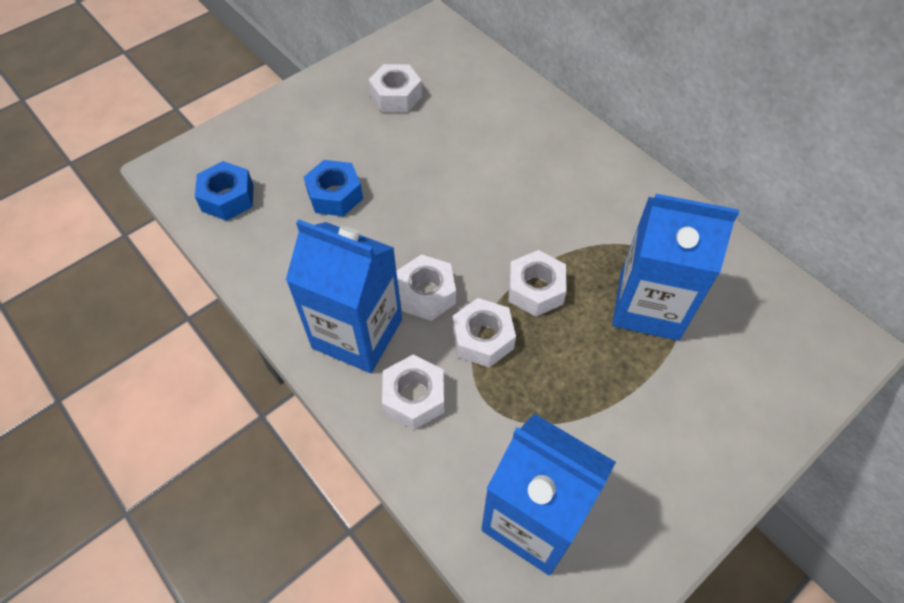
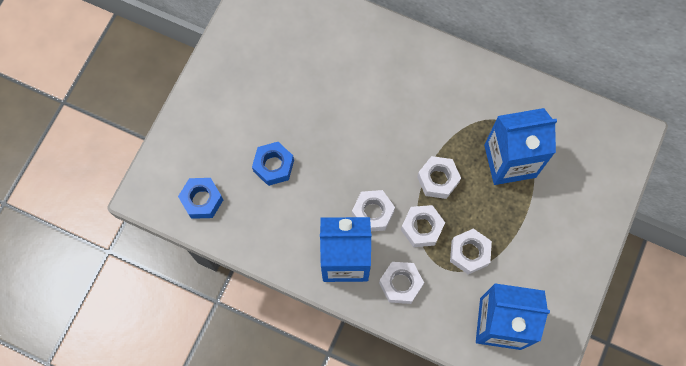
camera: 25 degrees left, 15 degrees up
white nut [369,64,422,112] -> white nut moved to [450,228,492,274]

